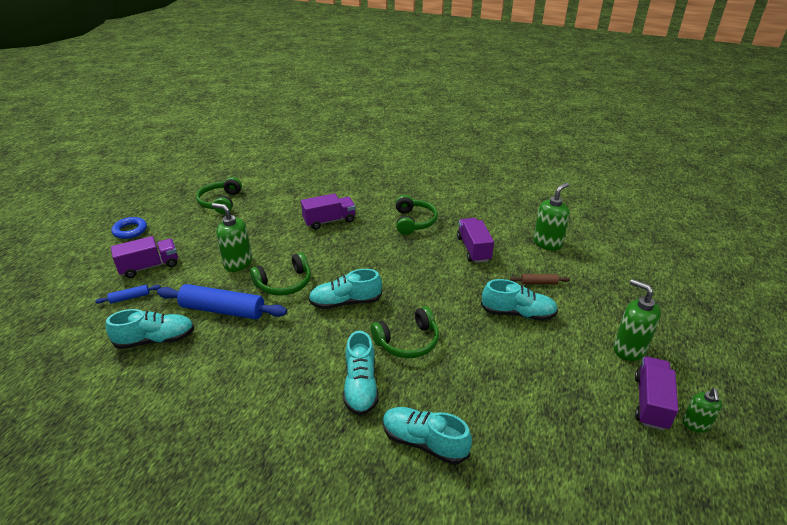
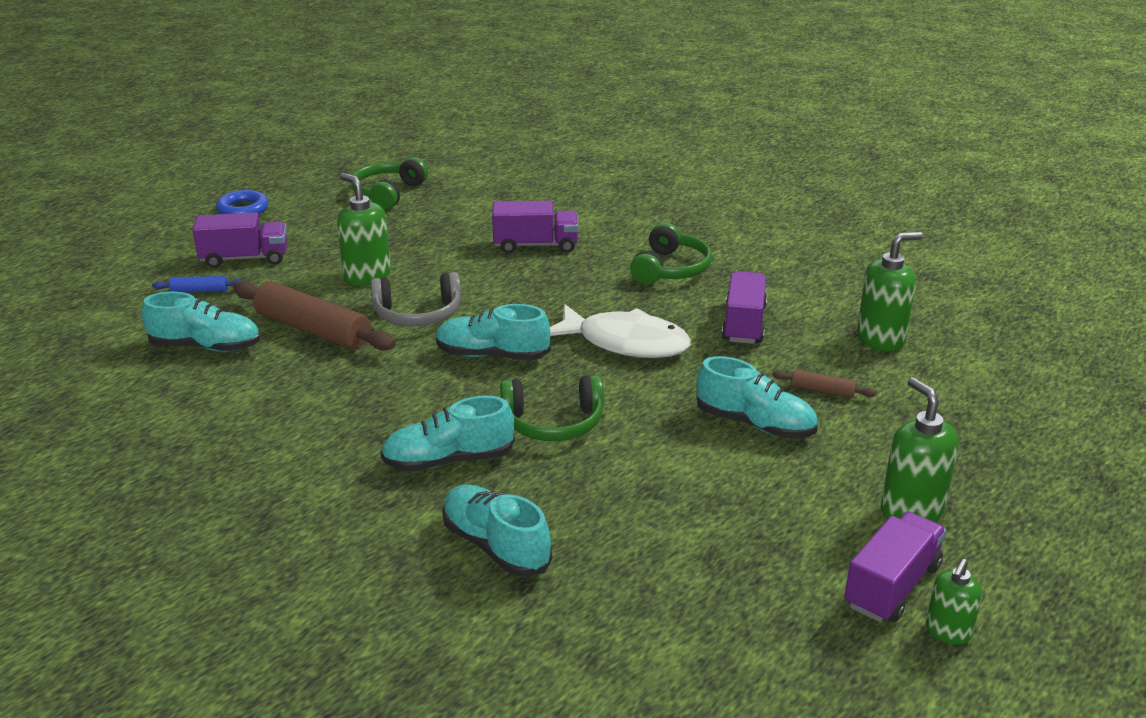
camera: 20 degrees right, 5 degrees down
blue rolling pin [157,284,287,319] -> brown rolling pin [233,281,395,351]
green headphones [250,252,311,296] -> grey headphones [371,272,461,326]
turquoise shoe [343,331,379,416] -> turquoise shoe turned 60 degrees clockwise [380,396,515,472]
none -> white fish [550,304,691,358]

